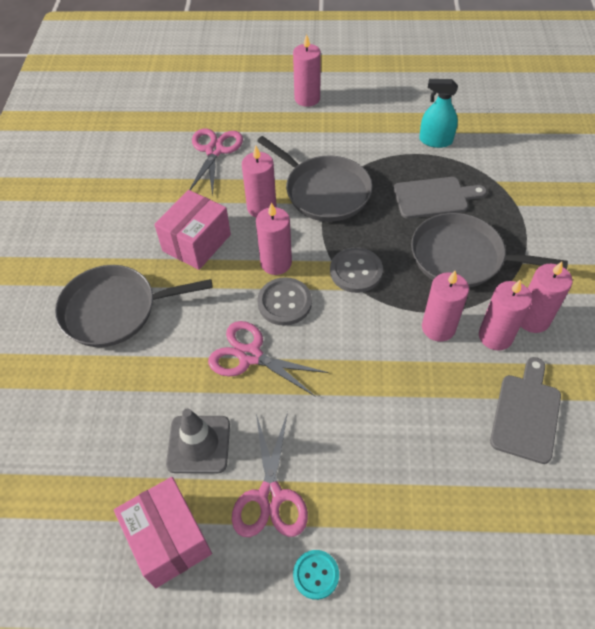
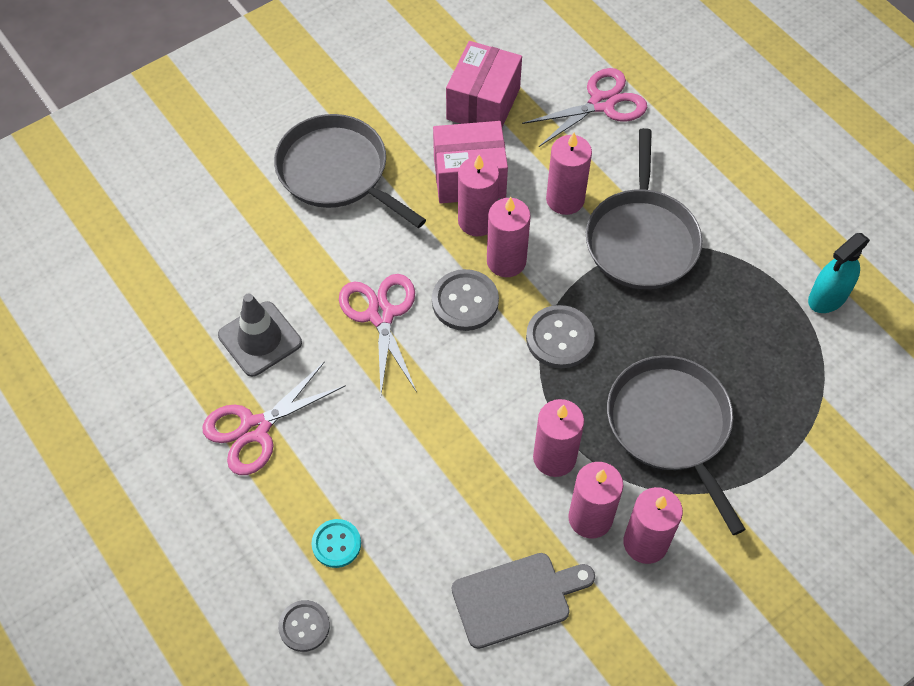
camera: 50 degrees right, 5 degrees up
pink box [114,477,212,588] -> pink box moved to [446,41,522,127]
pink candle [293,34,321,107] -> pink candle moved to [458,155,499,236]
turquoise button [293,550,339,600] -> turquoise button moved to [312,519,361,568]
grey cutting board [394,177,487,219] -> none
turquoise spray bottle [419,79,458,148] -> turquoise spray bottle turned 105 degrees counterclockwise [808,233,870,313]
none -> grey button [278,600,330,652]

